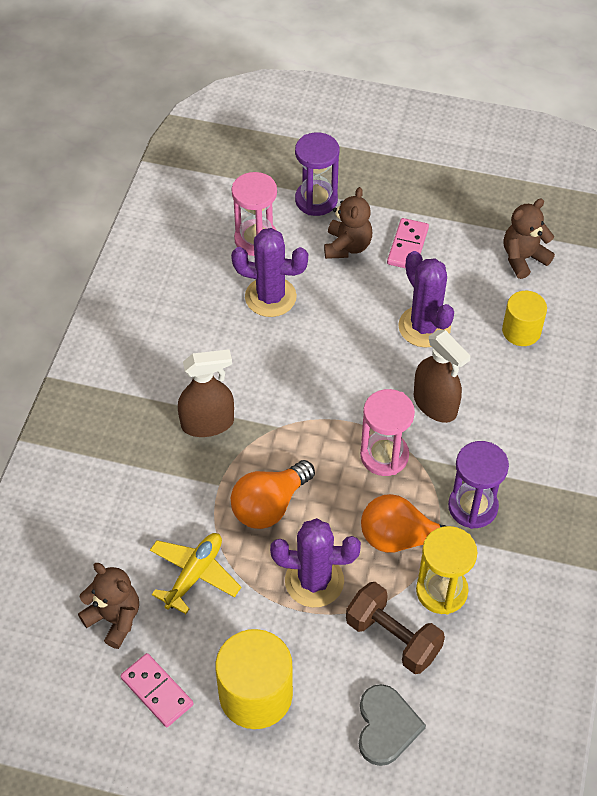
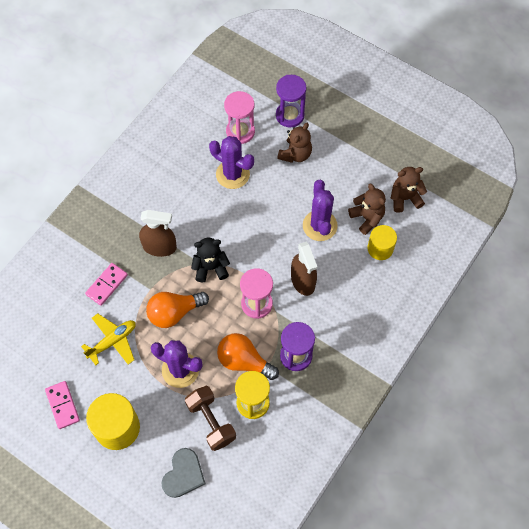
camera: 20 degrees right, 10 degrees up
brown teddy bear [78,563,139,649] -> brown teddy bear moved to [348,183,386,235]
pink domino [387,218,429,268] -> pink domino moved to [85,263,128,306]
none -> black teddy bear [191,238,230,282]

